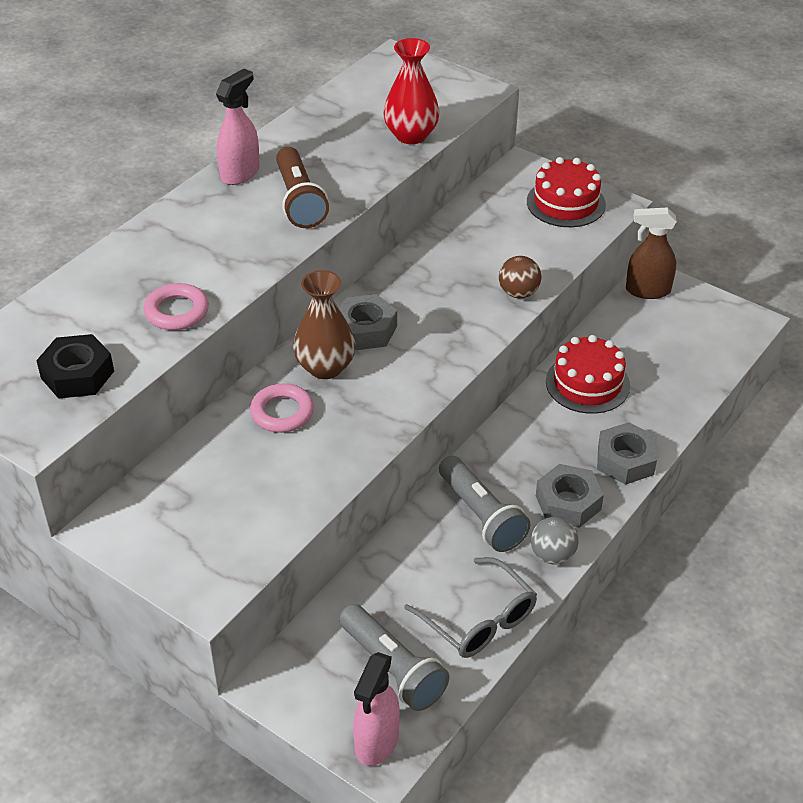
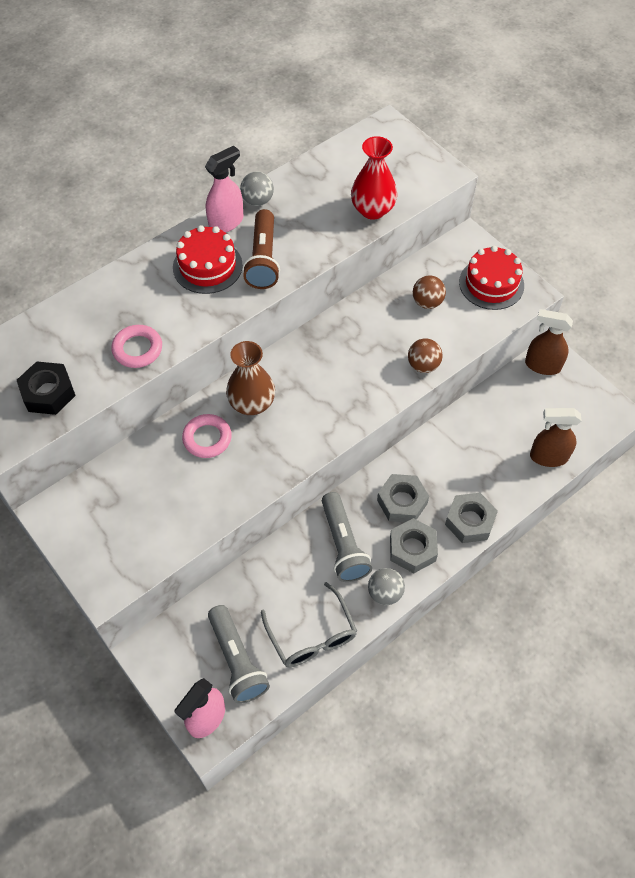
camera: 15 degrees right, 15 degrees up
grey nut [339,294,397,350] -> grey nut moved to [377,474,429,522]
red cake [546,335,630,414] -> red cake moved to [173,225,243,294]
none -> grey ball [240,172,274,206]
none -> brown ball [413,276,446,309]
none -> brown spray bottle [530,408,582,467]

